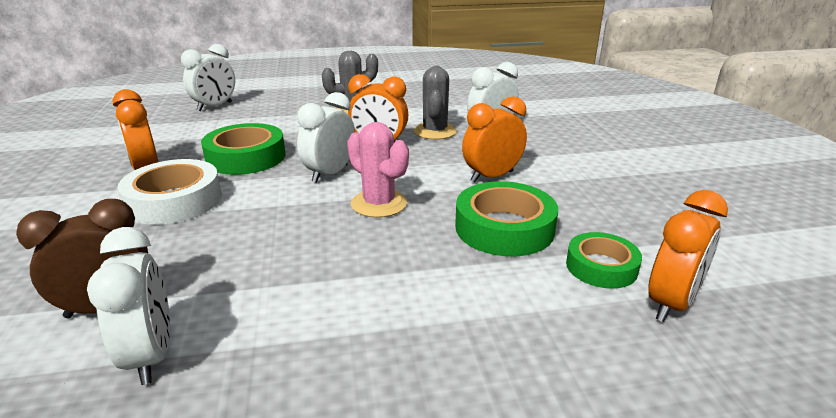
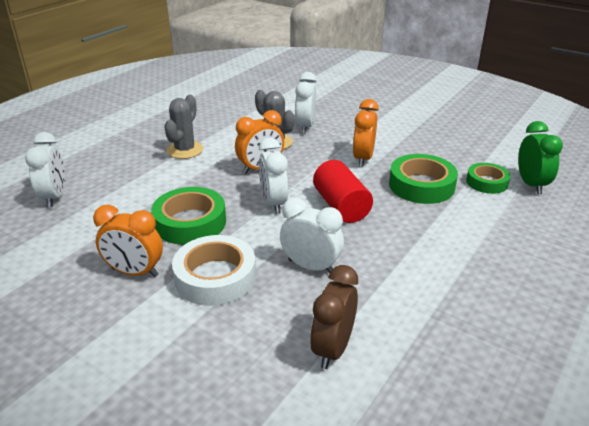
camera: 45 degrees left, 5 degrees up
white clock [87,227,170,385] -> white clock moved to [280,198,344,273]
pink cactus [347,122,409,218] -> red cylinder [313,160,373,223]
orange clock [648,190,728,322] -> green clock [518,121,563,194]

